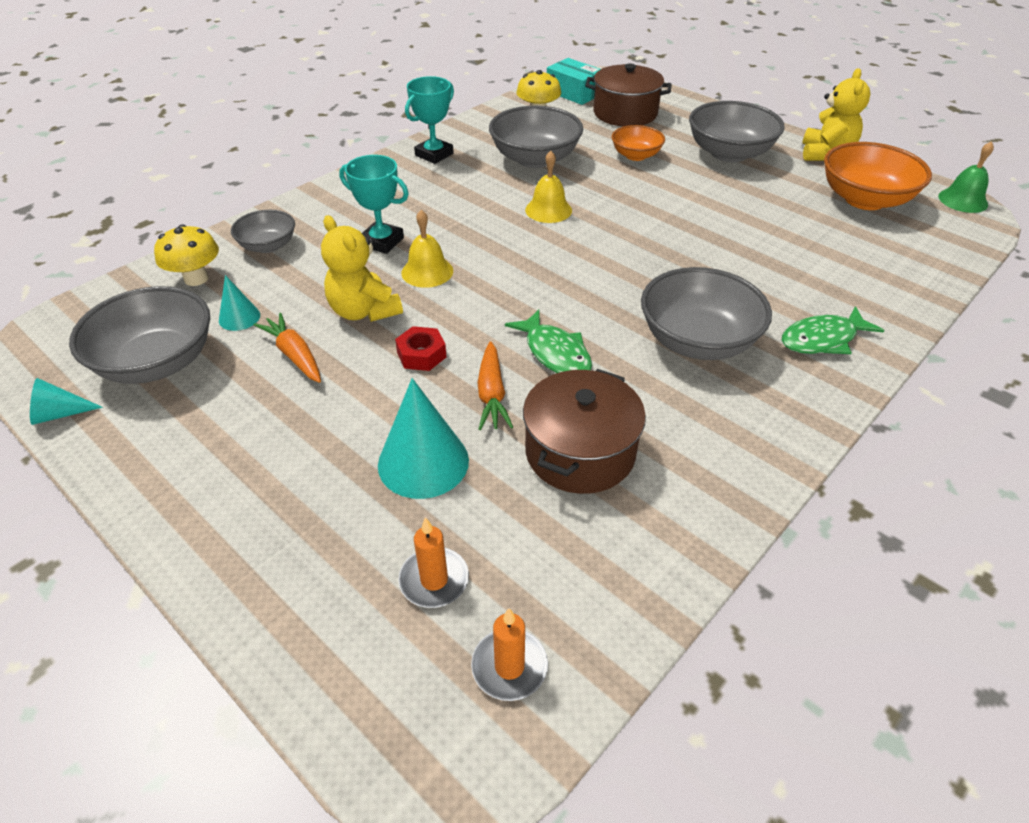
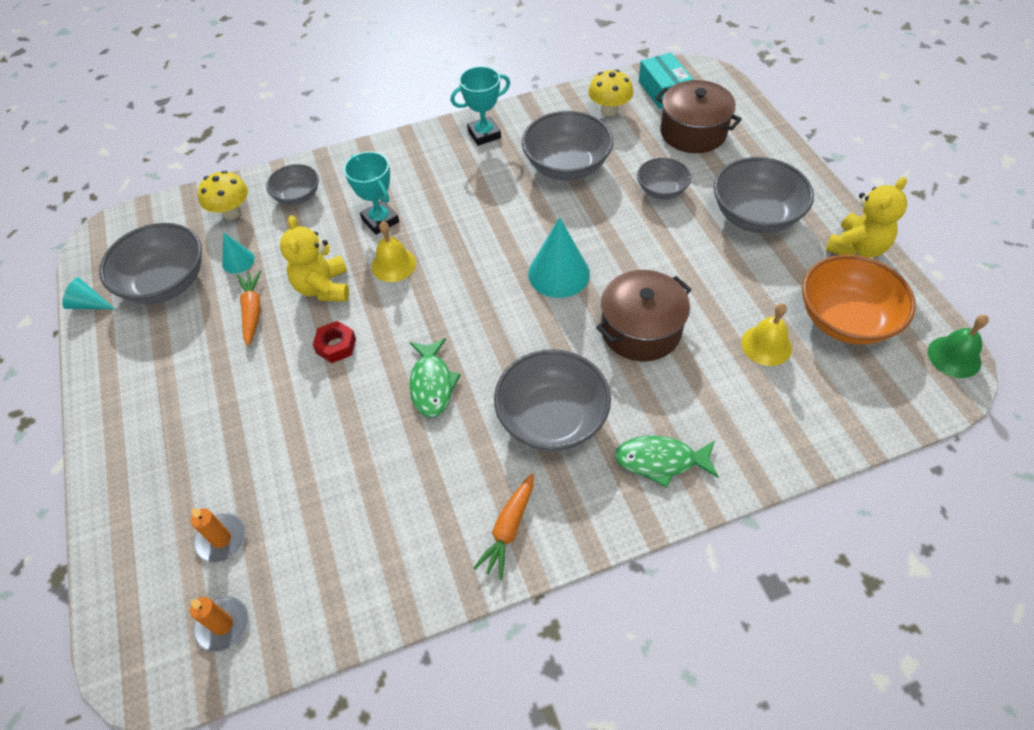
camera: 30 degrees right, 10 degrees up
turquoise cone [378,378,469,499] -> turquoise cone moved to [528,217,590,298]
orange carrot [477,341,513,430] -> orange carrot moved to [473,474,534,580]
brown pot [523,369,646,494] -> brown pot moved to [596,270,692,362]
yellow bell [525,151,572,223] -> yellow bell moved to [741,303,792,366]
orange bowl [612,125,665,161] -> grey bowl [637,158,691,199]

